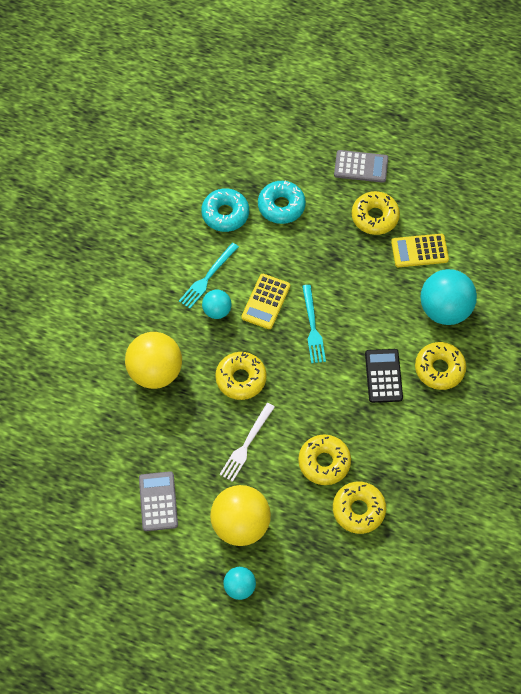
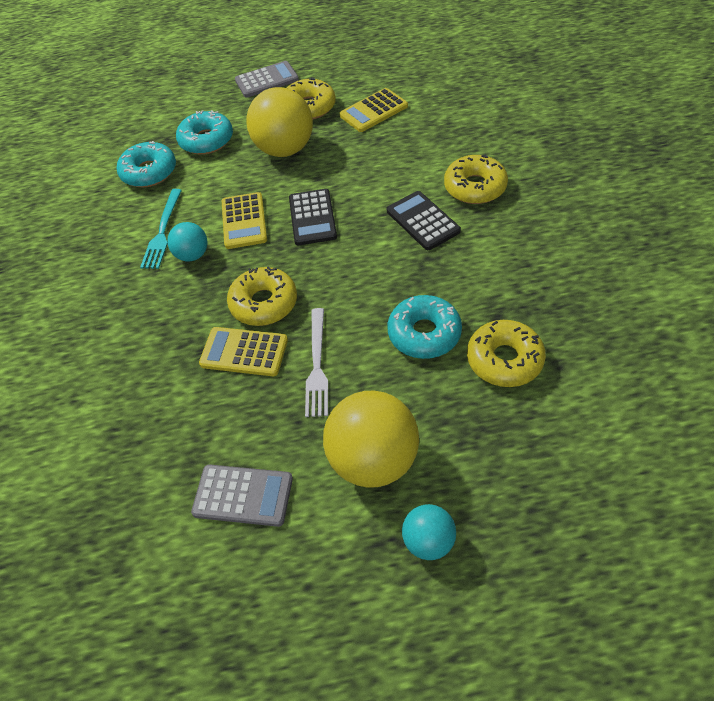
camera: 25 degrees left, 10 degrees down
yellow ball [125,332,182,389] -> yellow ball moved to [246,87,313,157]
grey calculator [139,471,178,531] -> grey calculator turned 135 degrees clockwise [191,464,293,527]
yellow donut [298,435,351,485] -> turquoise donut [387,295,462,359]
turquoise fork [302,285,326,363] -> black calculator [289,189,337,245]
turquoise ball [420,269,477,325] -> none
none -> yellow calculator [199,327,288,376]

